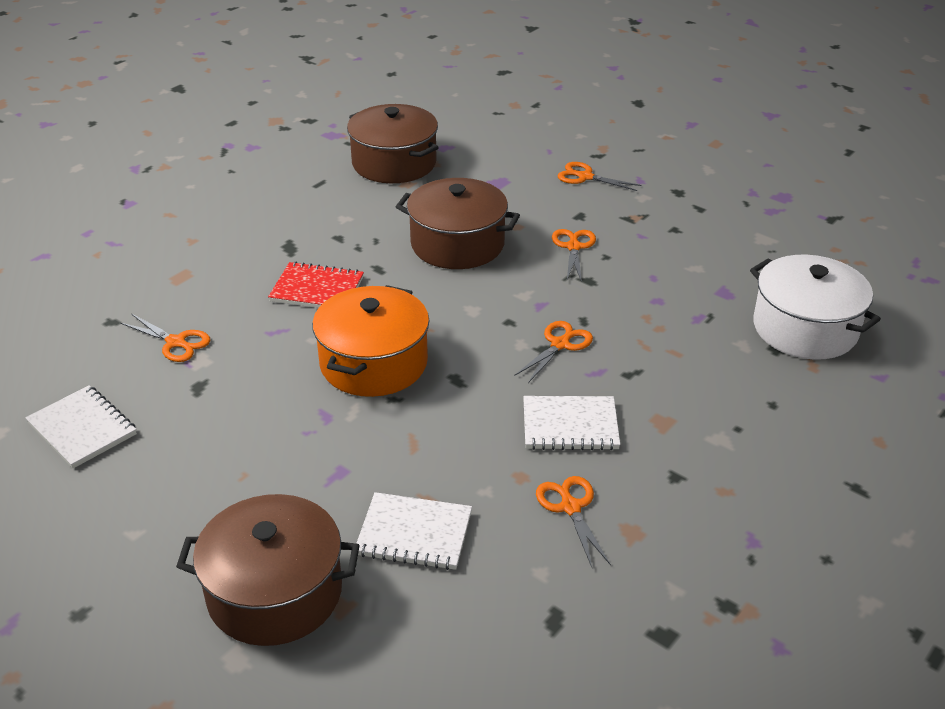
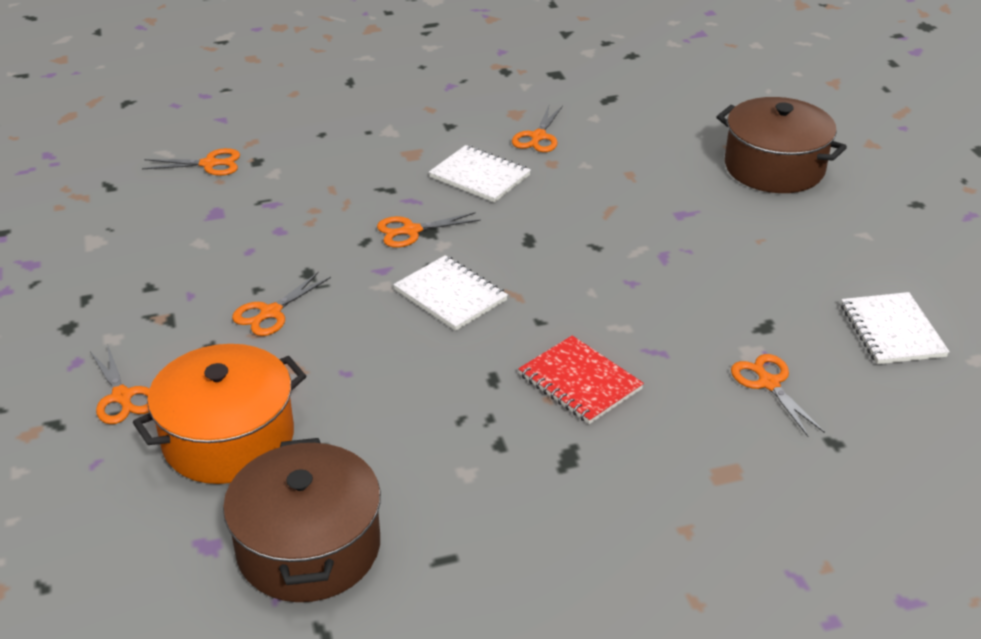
camera: 145 degrees left, 0 degrees up
orange pot [312,285,429,397] -> orange pot moved to [133,344,306,484]
white notebook [356,492,472,570] -> white notebook moved to [393,255,508,331]
brown pot [396,178,520,269] -> none
white pot [750,255,881,360] -> orange scissors [142,148,240,176]

